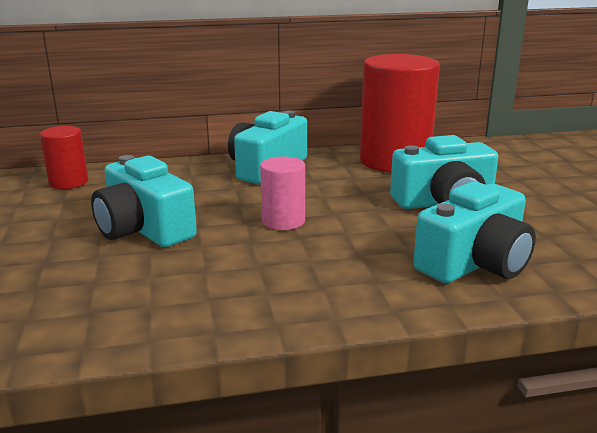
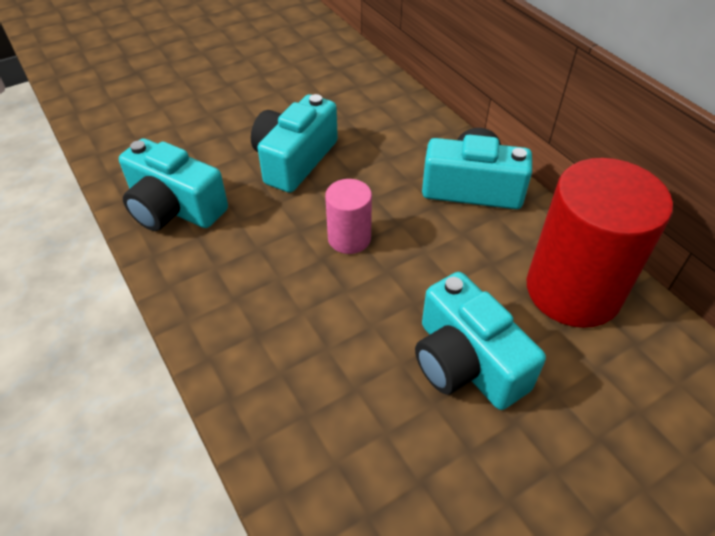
camera: 70 degrees right, 25 degrees up
red cylinder [40,126,88,189] -> none
turquoise camera [413,181,536,283] -> turquoise camera moved to [119,138,228,231]

